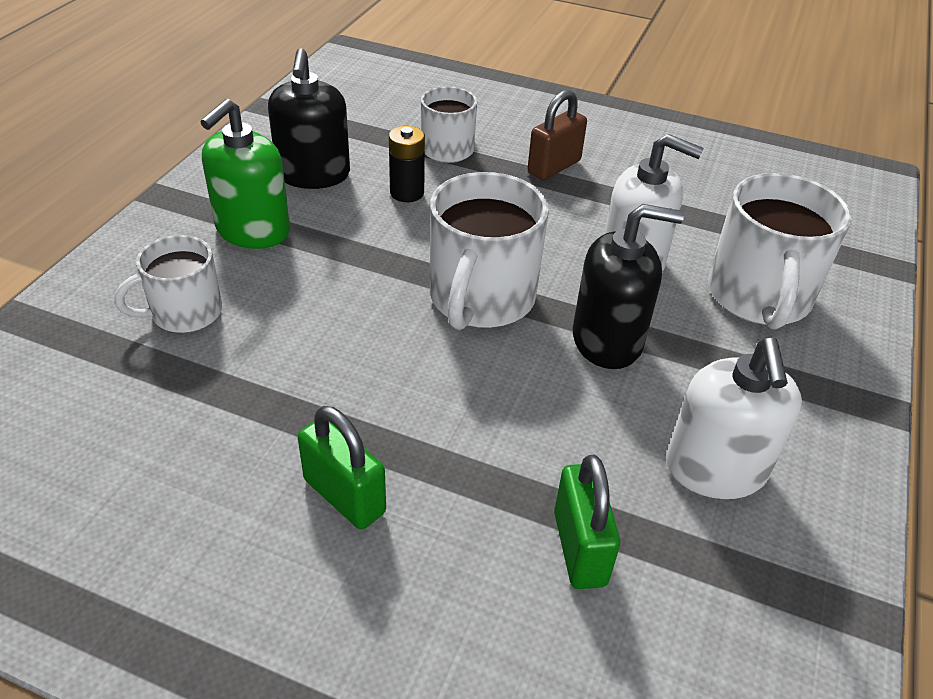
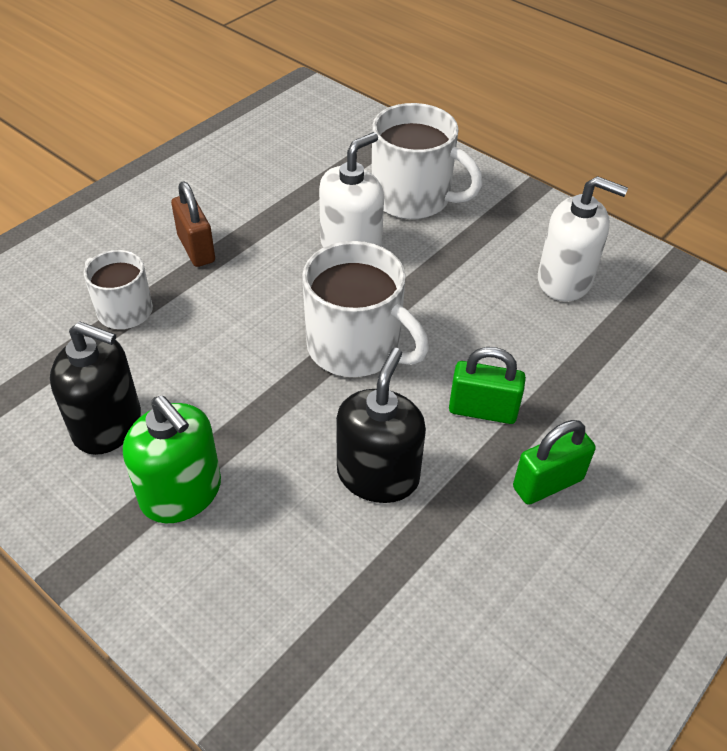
camera: 70 degrees left, 5 degrees up
white mug [115,235,222,333] -> none
black battery [389,126,425,202] -> none
green padlock [554,454,621,589] -> green padlock moved to [449,347,526,424]
black soap dispenser [573,204,684,369] -> black soap dispenser moved to [336,348,426,503]

